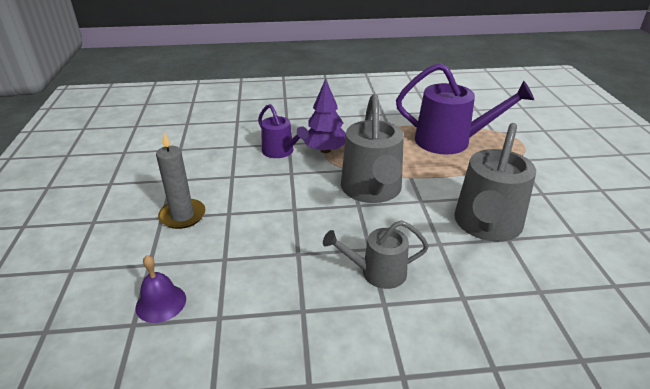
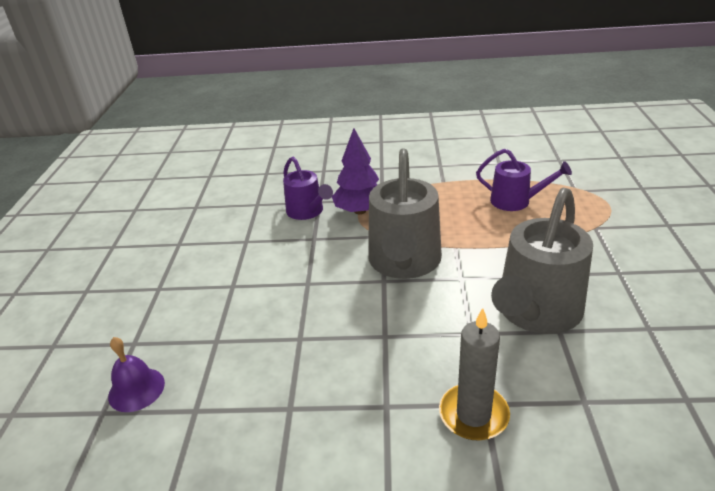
camera: 10 degrees right, 0 degrees up
grey candle [156,132,206,229] -> grey candle moved to [439,308,510,440]
grey watering can [323,220,429,289] -> none
purple watering can [396,63,534,155] -> purple watering can [476,149,572,211], size x0.58

